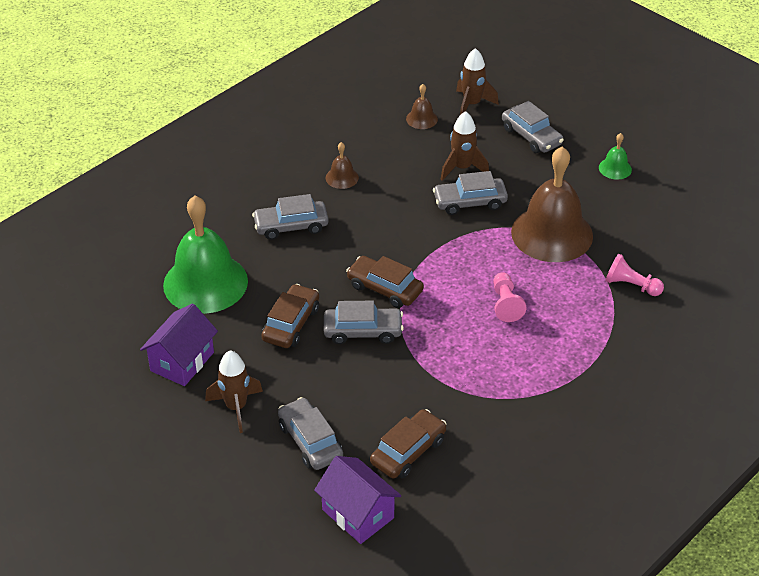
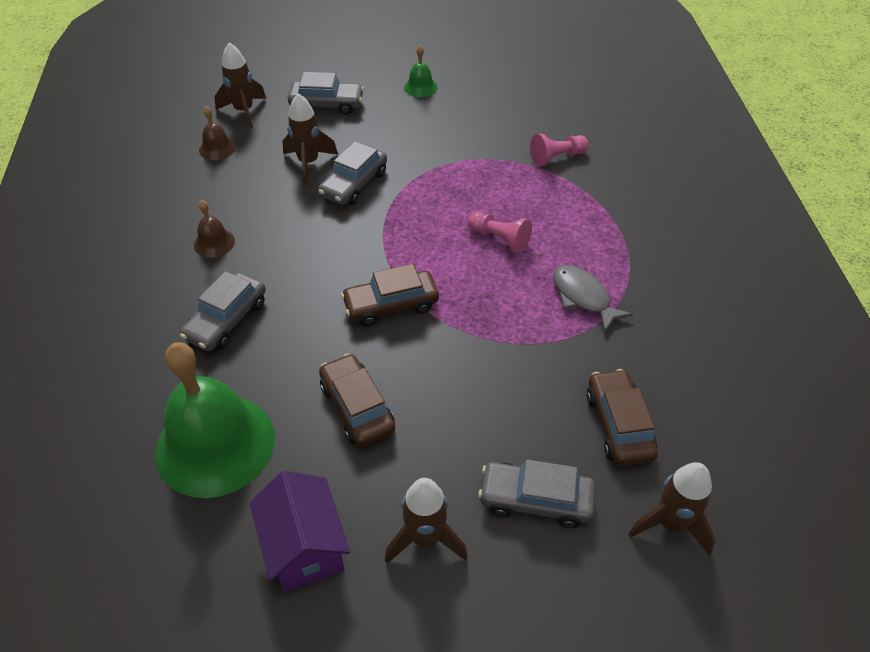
camera: 50 degrees left, 5 degrees up
purple house [314,456,401,544] -> brown rocket [629,462,716,556]
grey car [324,301,404,344] -> none
brown bell [511,146,593,262] -> none
none -> grey fish [553,265,633,333]

